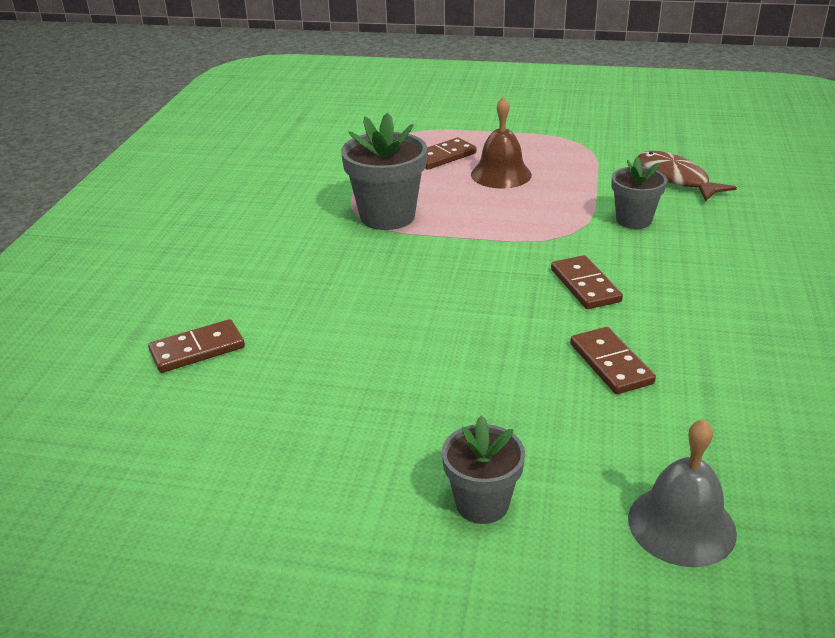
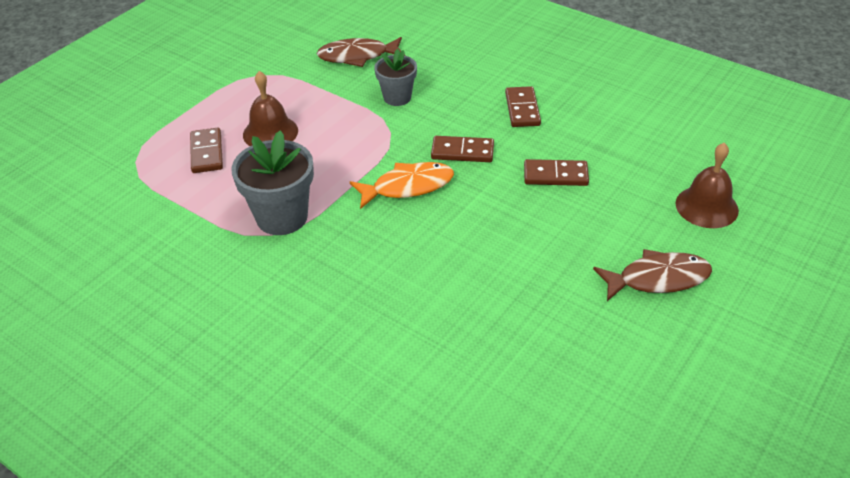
camera: 65 degrees left, 10 degrees up
brown domino [148,319,245,373] -> brown domino moved to [505,86,541,127]
grey flower pot [442,415,525,524] -> brown fish [593,249,712,301]
grey bell [628,419,737,567] -> brown bell [676,143,739,228]
none -> orange fish [350,162,454,209]

